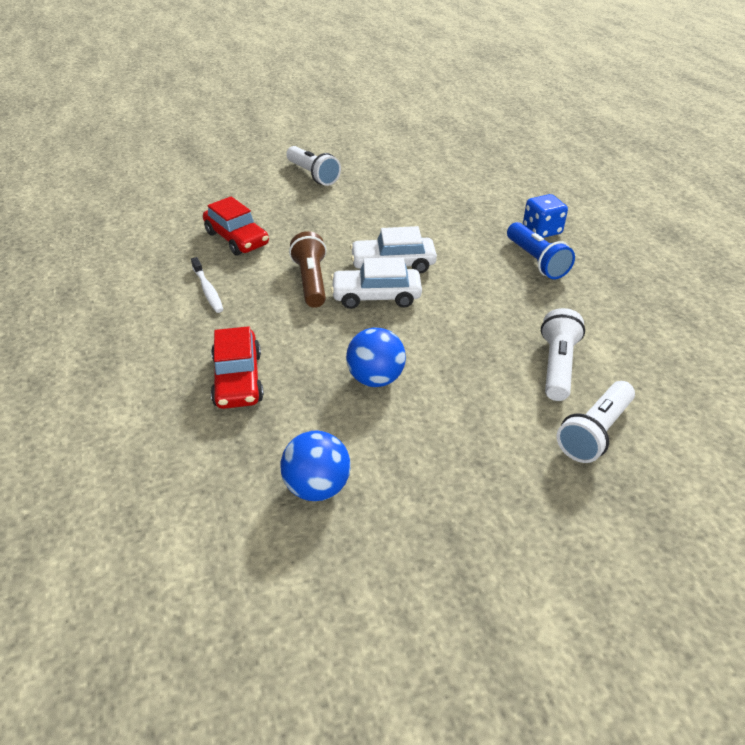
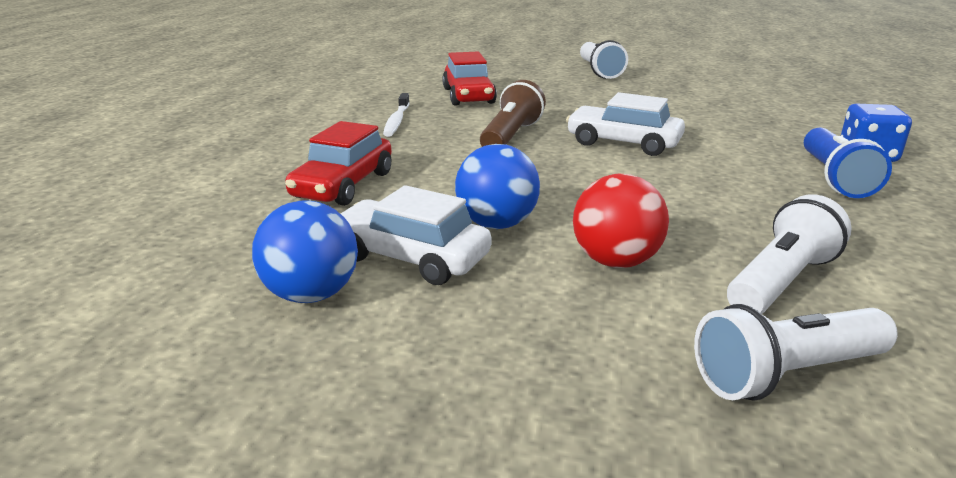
camera: 30 degrees right, 15 degrees down
white car [331,257,422,309] -> white car moved to [341,185,491,285]
none -> red ball [573,174,669,268]

